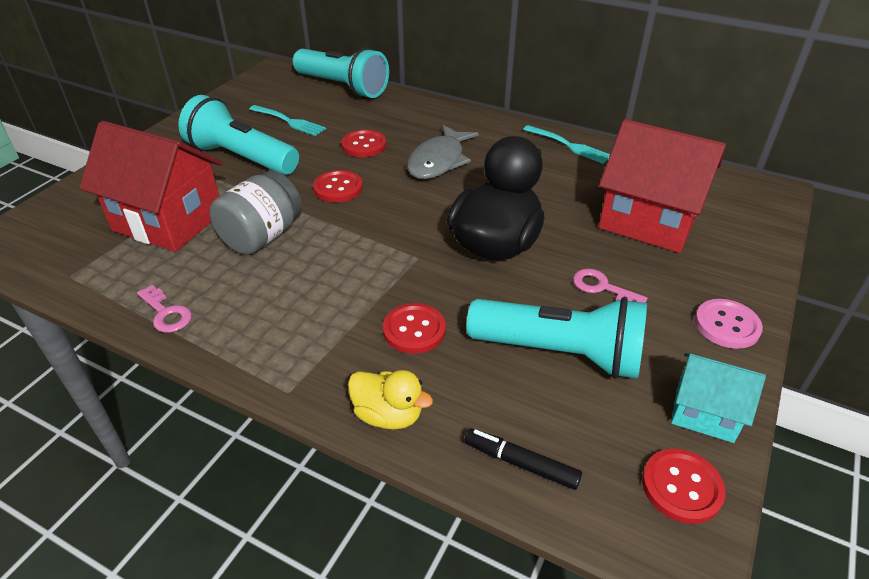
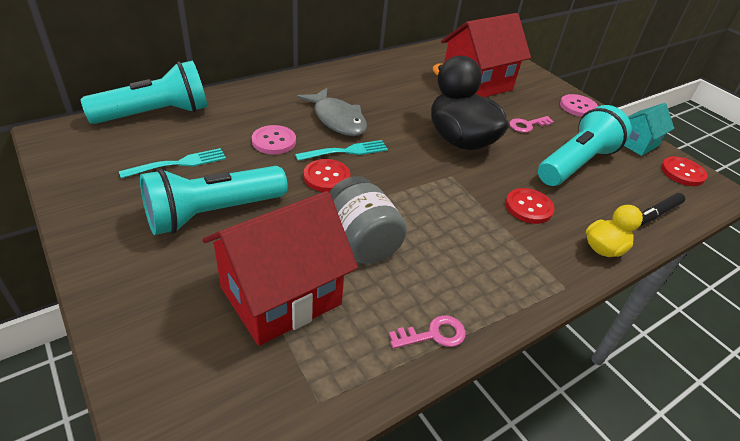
camera: 65 degrees left, 0 degrees up
red button [341,130,386,157] -> pink button [252,125,296,154]
turquoise fork [523,125,610,164] -> turquoise fork moved to [295,140,388,161]

